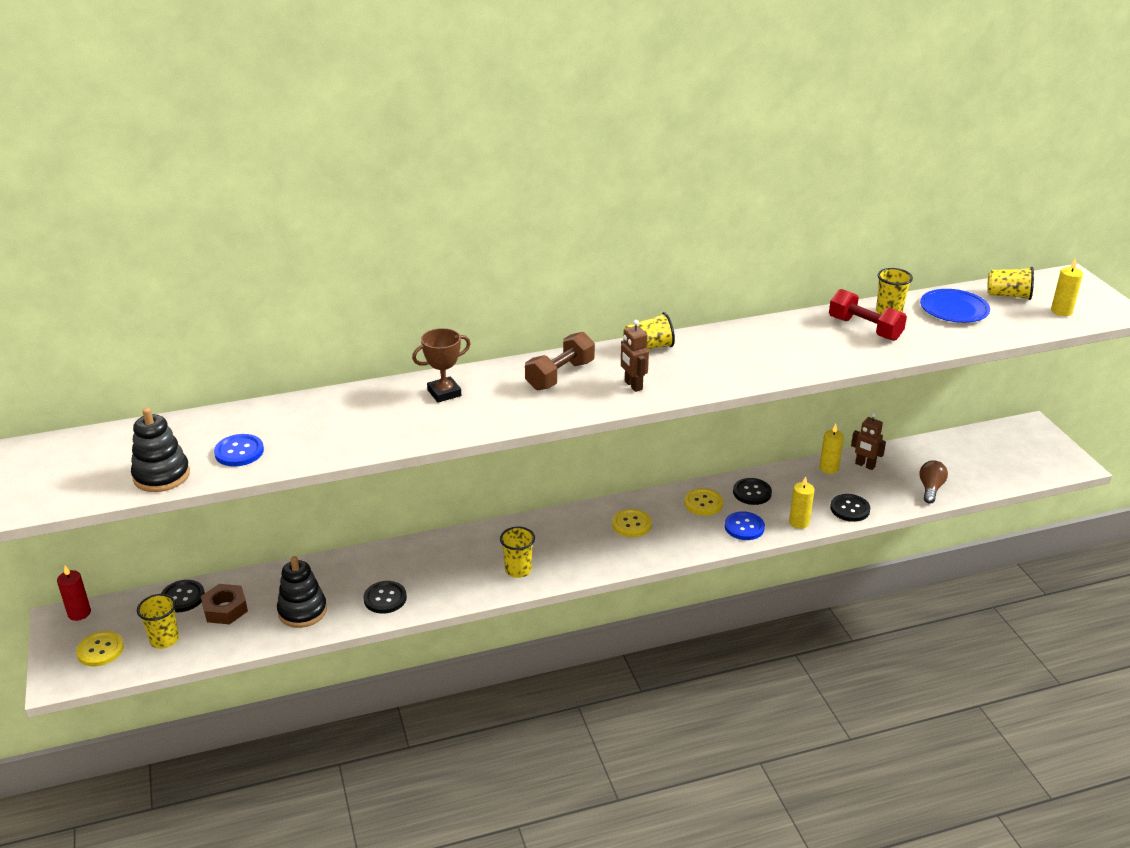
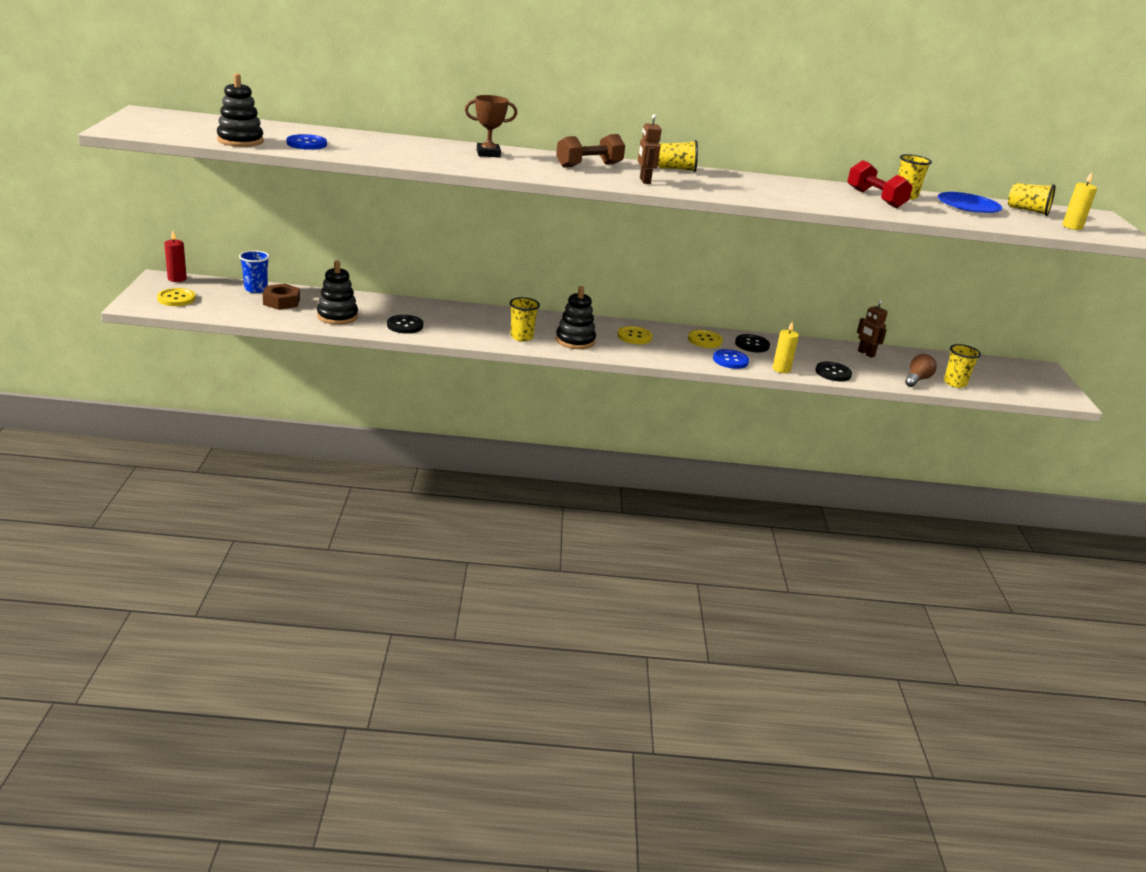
camera: 15 degrees right, 5 degrees down
yellow cup [137,594,179,649] -> yellow cup moved to [944,344,981,388]
black button [161,580,205,612] -> blue cup [239,250,270,293]
yellow candle [819,424,844,474] -> none
none -> black stacking toy [556,286,596,349]

